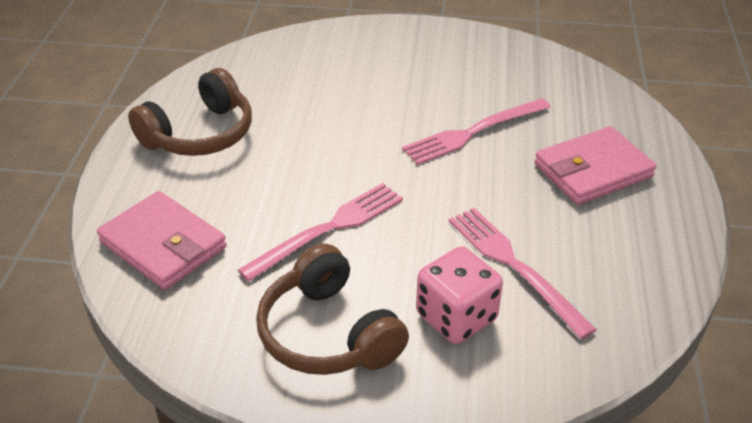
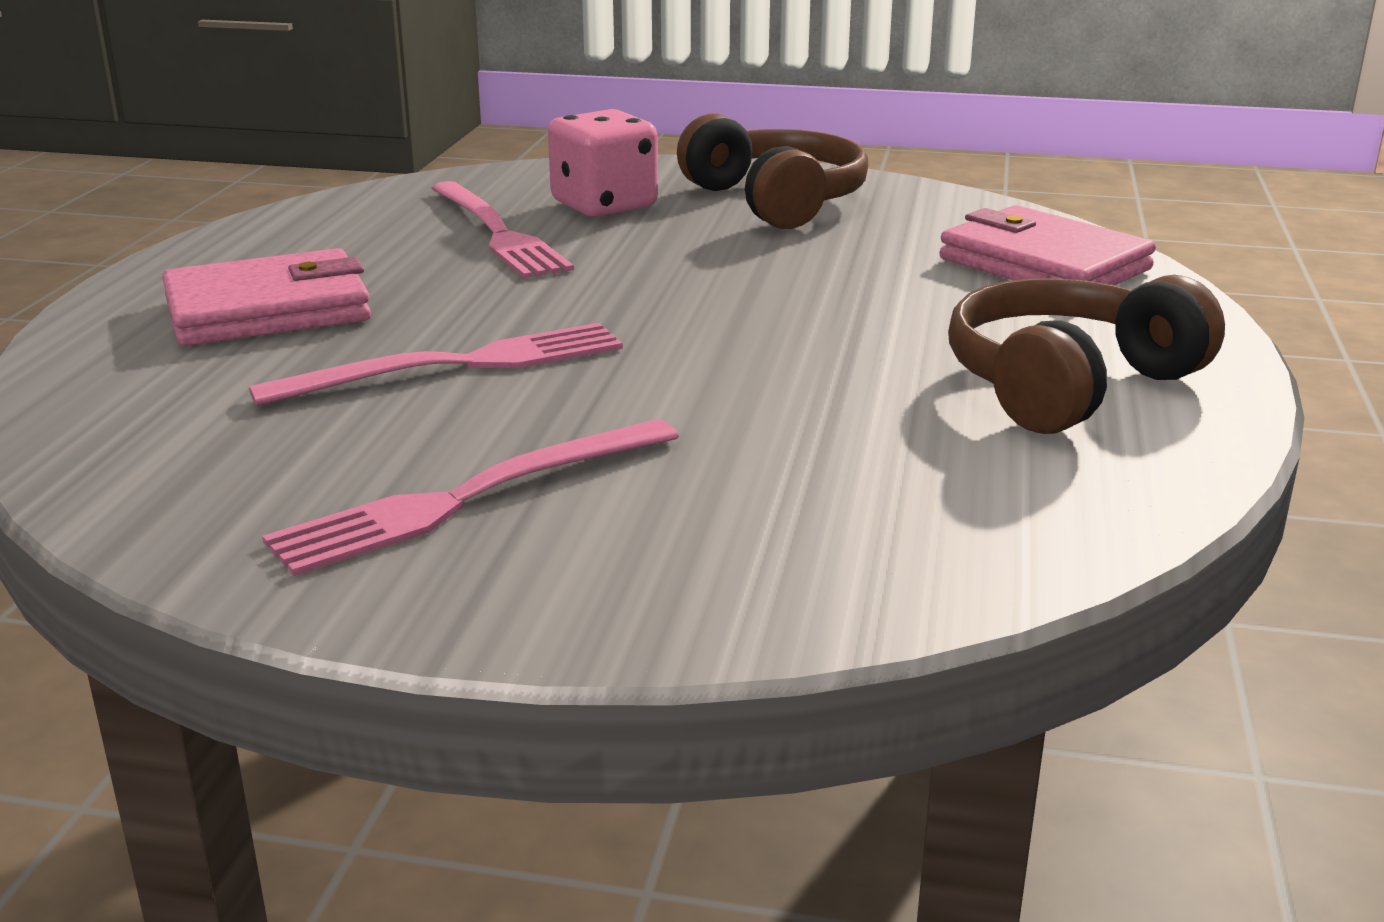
camera: 175 degrees left, 15 degrees down
pink fork [238,183,403,282] -> pink fork moved to [262,419,679,576]

